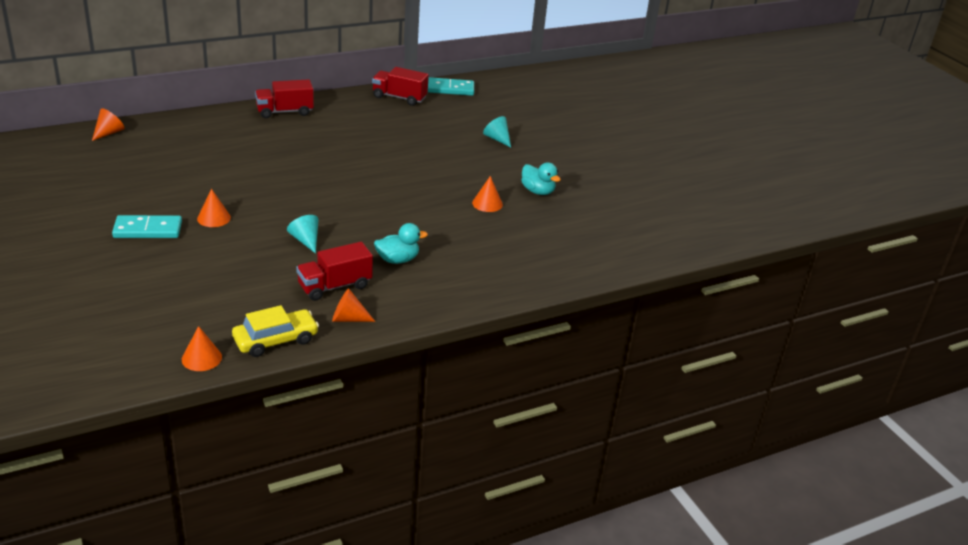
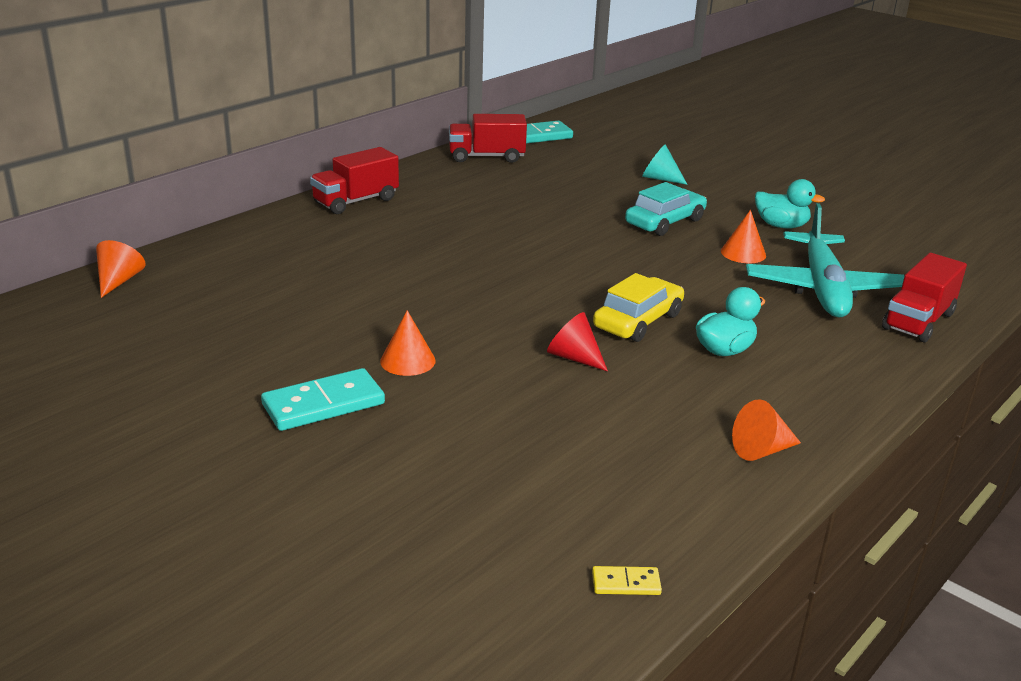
camera: 20 degrees left, 5 degrees down
orange cone [182,326,222,371] -> yellow domino [592,566,662,595]
yellow car [232,305,319,357] -> yellow car moved to [593,273,684,342]
turquoise cone [287,215,318,253] -> red cone [547,312,608,371]
red truck [296,242,373,301] -> red truck moved to [882,253,967,343]
none -> turquoise car [625,182,707,236]
none -> turquoise plane [746,203,904,318]

